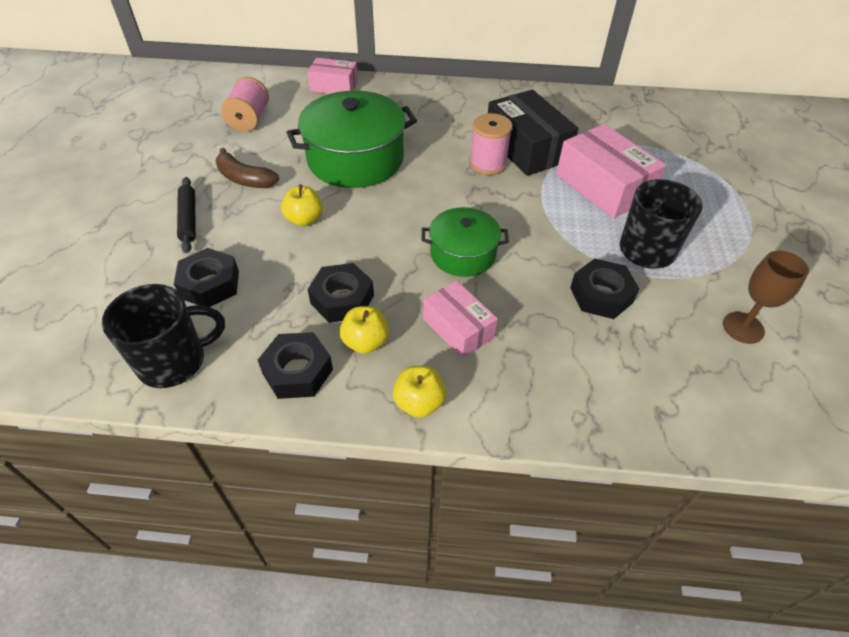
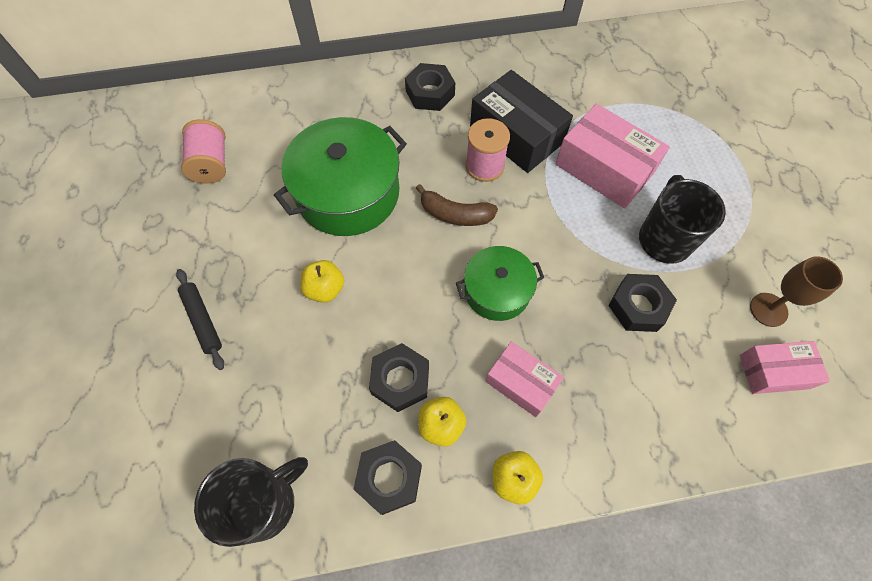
camera: 15 degrees left, 15 degrees up
black nut [174,248,239,307] -> black nut moved to [405,63,455,111]
brown banana [216,148,279,188] -> brown banana moved to [416,184,498,226]
pink box [307,58,358,94] -> pink box moved to [739,341,830,394]

